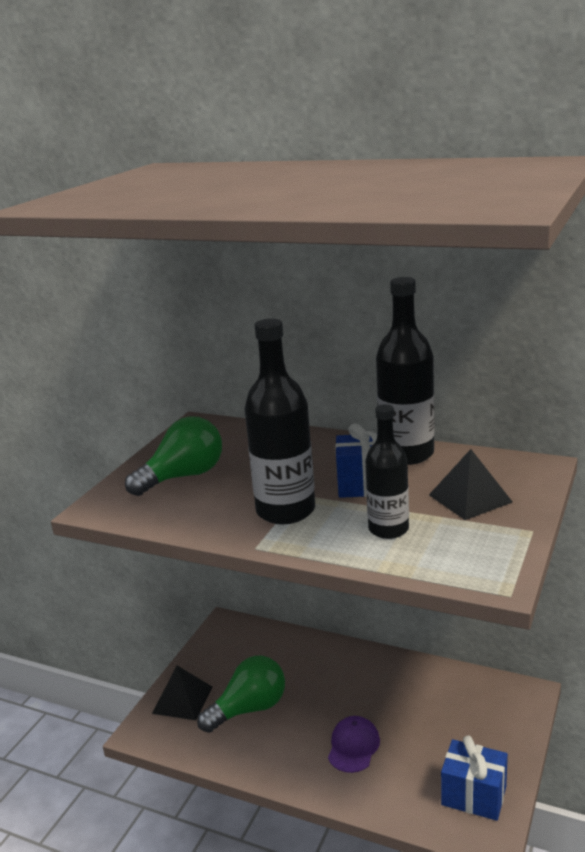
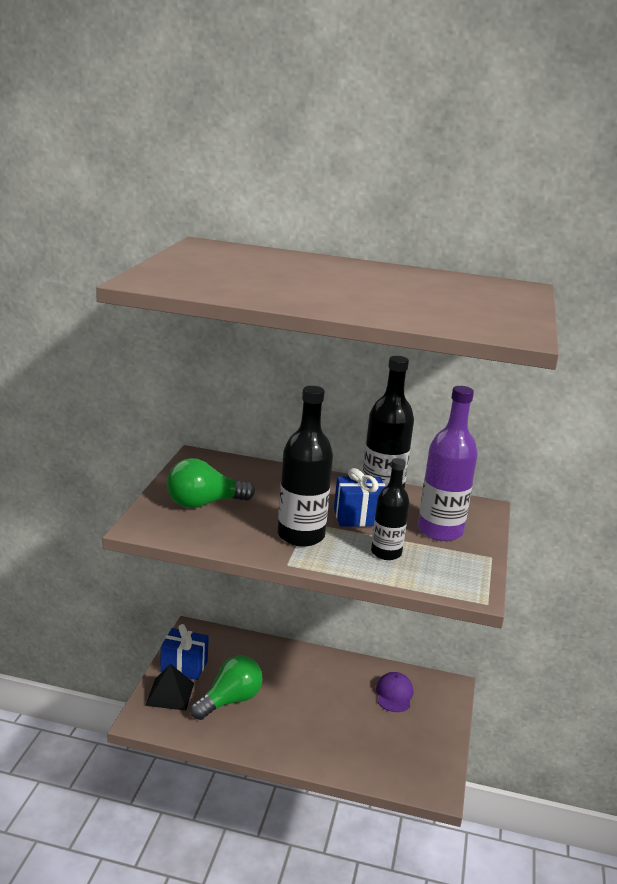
camera: 15 degrees left, 0 degrees up
green light bulb [125,416,222,496] -> green light bulb turned 150 degrees counterclockwise [167,458,255,508]
purple cap [328,716,380,773] -> purple cap moved to [376,672,413,712]
black pyramid [429,449,512,520] -> purple bottle [418,386,478,541]
blue gift [441,735,508,821] -> blue gift moved to [160,624,209,680]

